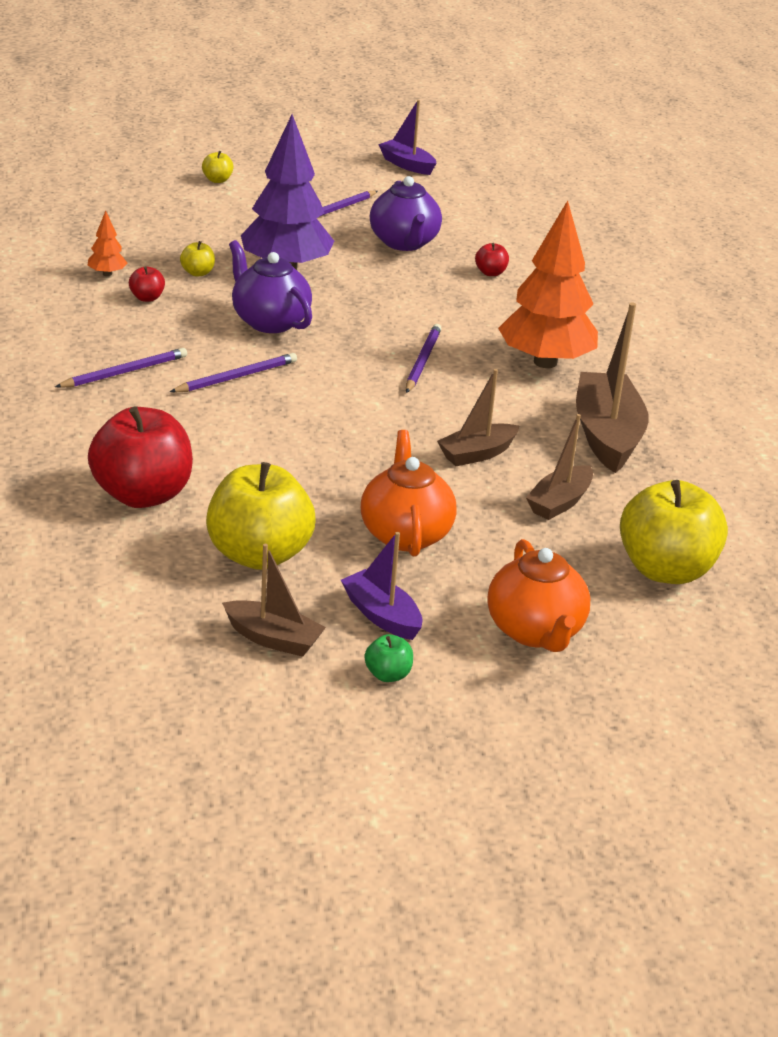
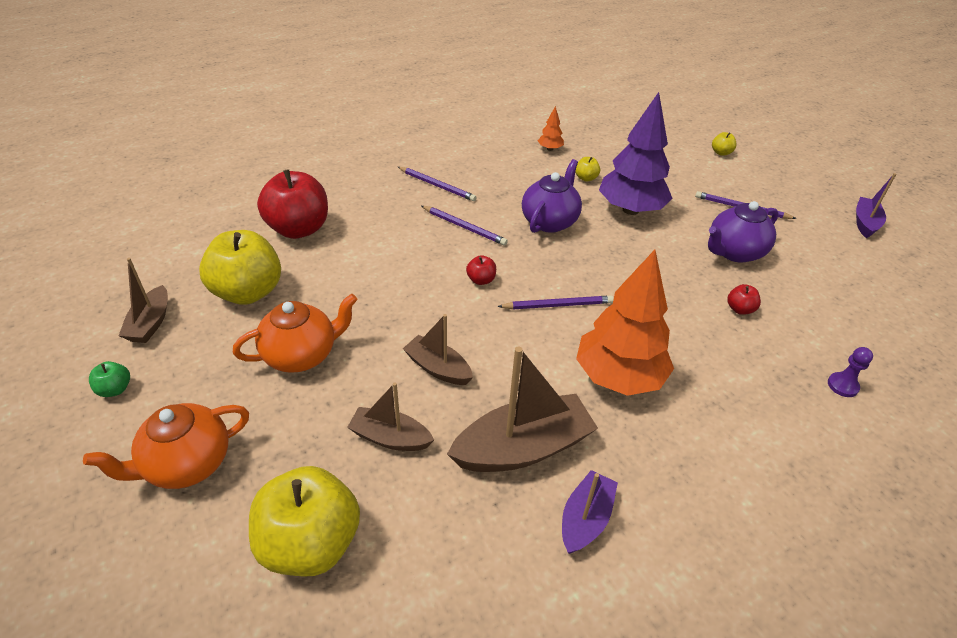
camera: 70 degrees right, 10 degrees up
red apple [129,266,165,302] -> red apple moved to [466,255,496,285]
purple boat [341,532,422,640] -> purple boat moved to [562,470,618,554]
none -> purple pawn [828,347,873,397]

